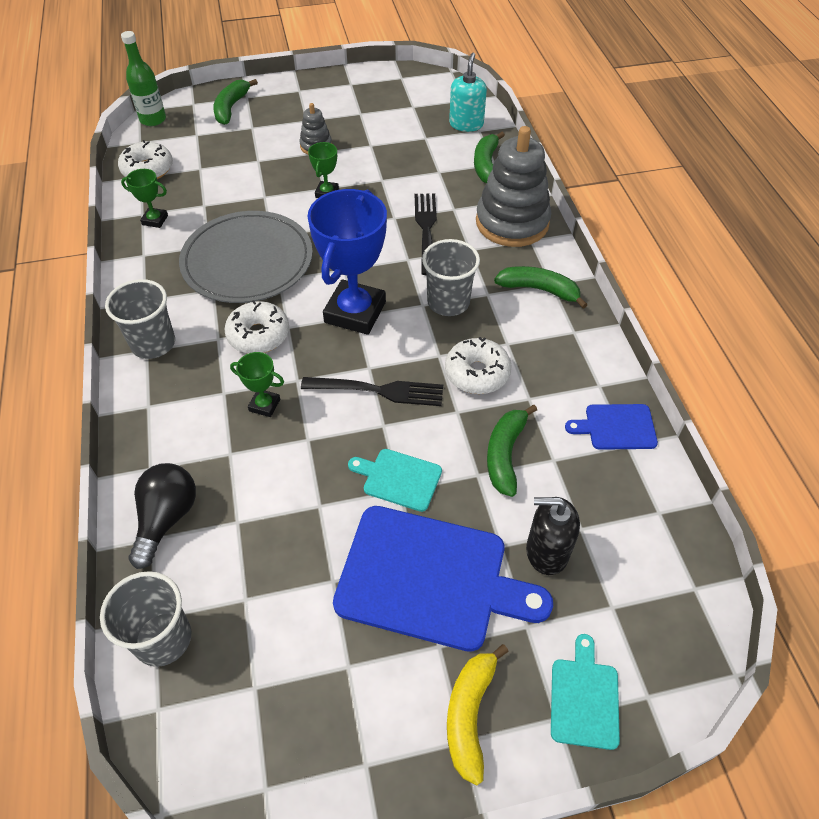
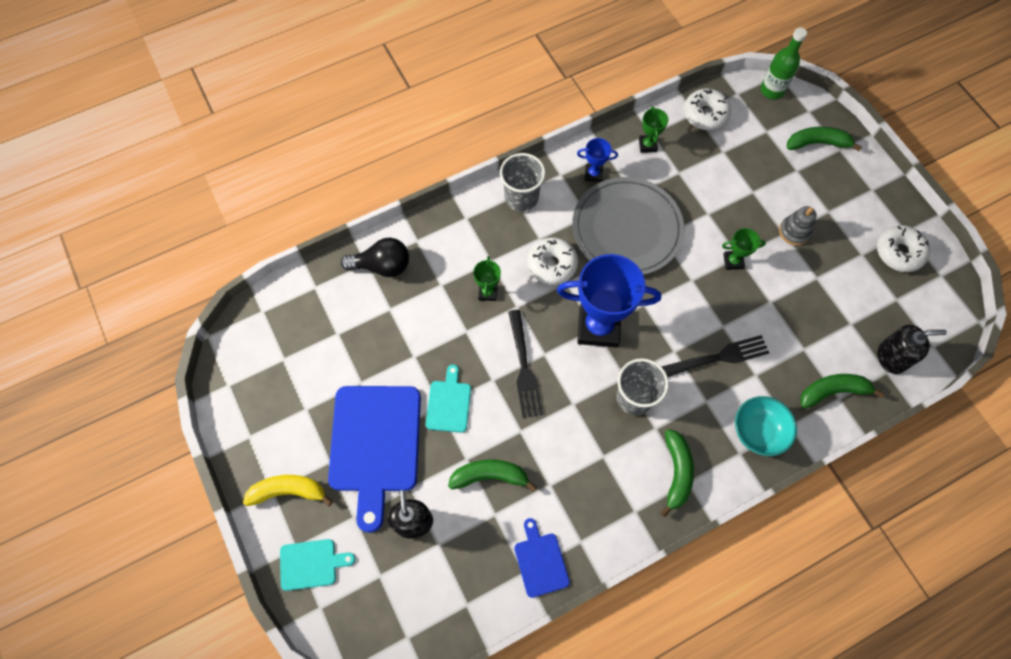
camera: 75 degrees right, 15 degrees up
grey cup [100,571,192,667] -> none
white donut [445,337,512,394] -> white donut moved to [877,225,930,272]
turquoise soap dispenser [449,53,487,132] -> black soap dispenser [877,325,947,374]
grey stacking toy [476,126,551,247] -> turquoise bowl [735,396,797,456]
none -> blue trophy [577,138,618,182]

